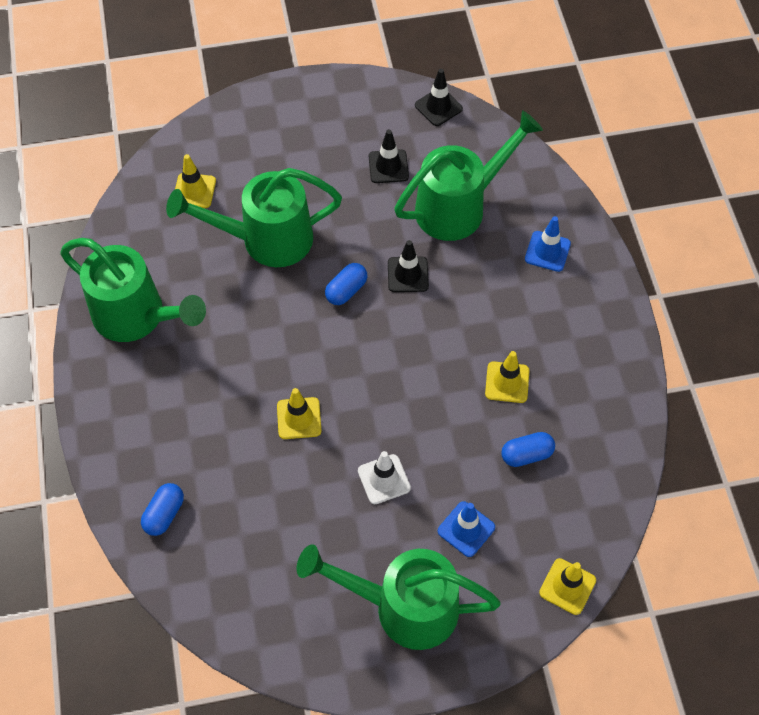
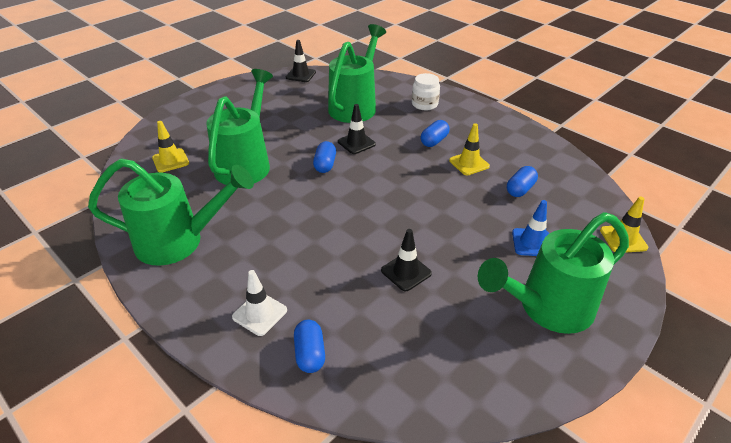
camera: 35 degrees left, 20 degrees down
green watering can [166,168,342,267] -> green watering can turned 150 degrees clockwise [206,69,273,185]
yellow traffic cone [277,388,322,439] -> none
white traffic cone [358,451,411,504] -> white traffic cone moved to [232,270,287,336]
black traffic cone [369,130,409,183] -> black traffic cone moved to [381,229,432,291]
blue traffic cone [525,216,571,272] -> white jar [412,73,440,110]
none -> blue capsule [421,120,450,147]

